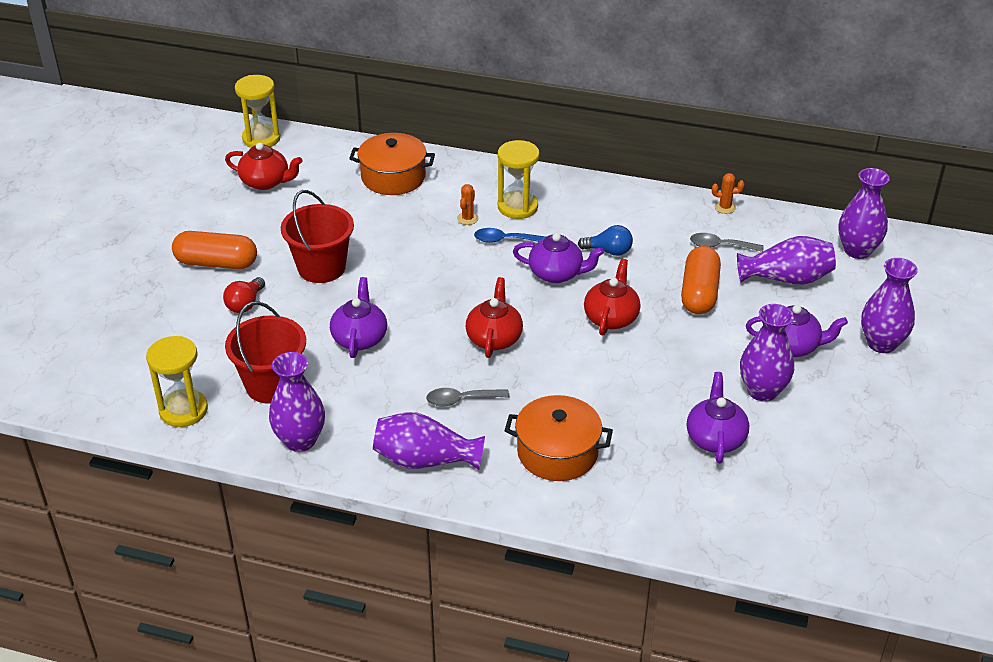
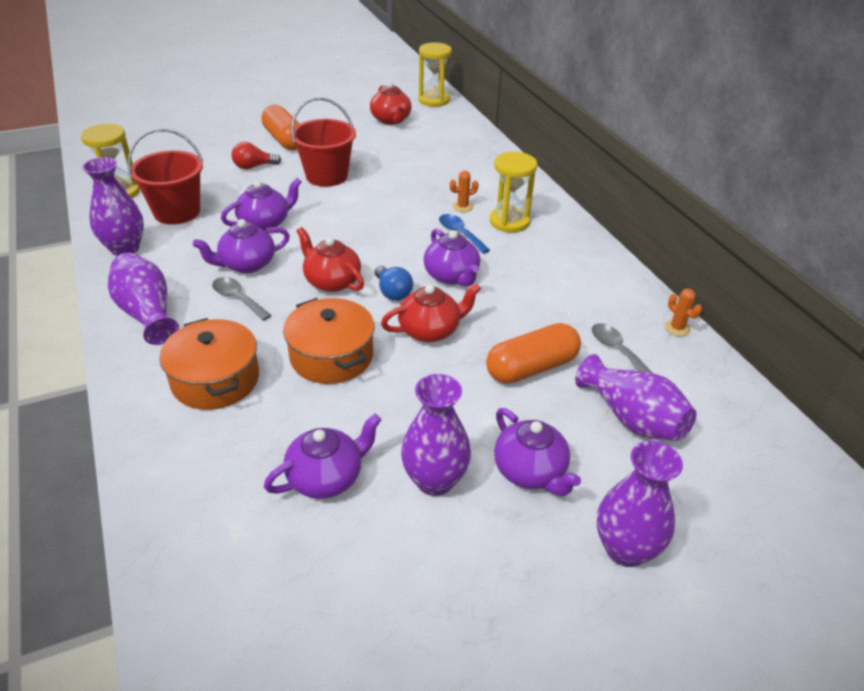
camera: 50 degrees right, 0 degrees up
orange pot [349,133,435,195] -> orange pot moved to [283,298,375,384]
red teapot [466,277,523,358] -> red teapot turned 105 degrees counterclockwise [297,227,364,292]
blue light bulb [578,225,633,256] -> blue light bulb moved to [374,266,413,301]
purple vase [838,168,890,259] -> none
none -> purple teapot [193,219,290,273]

